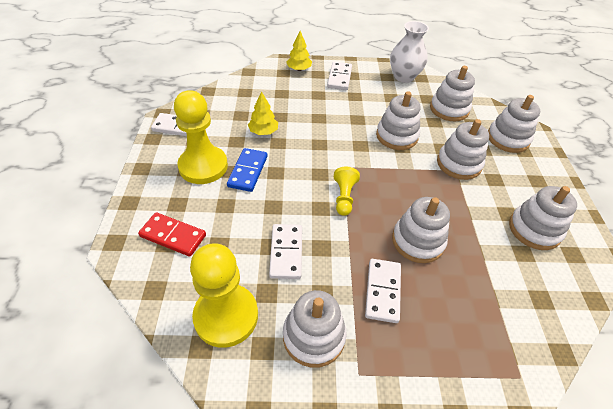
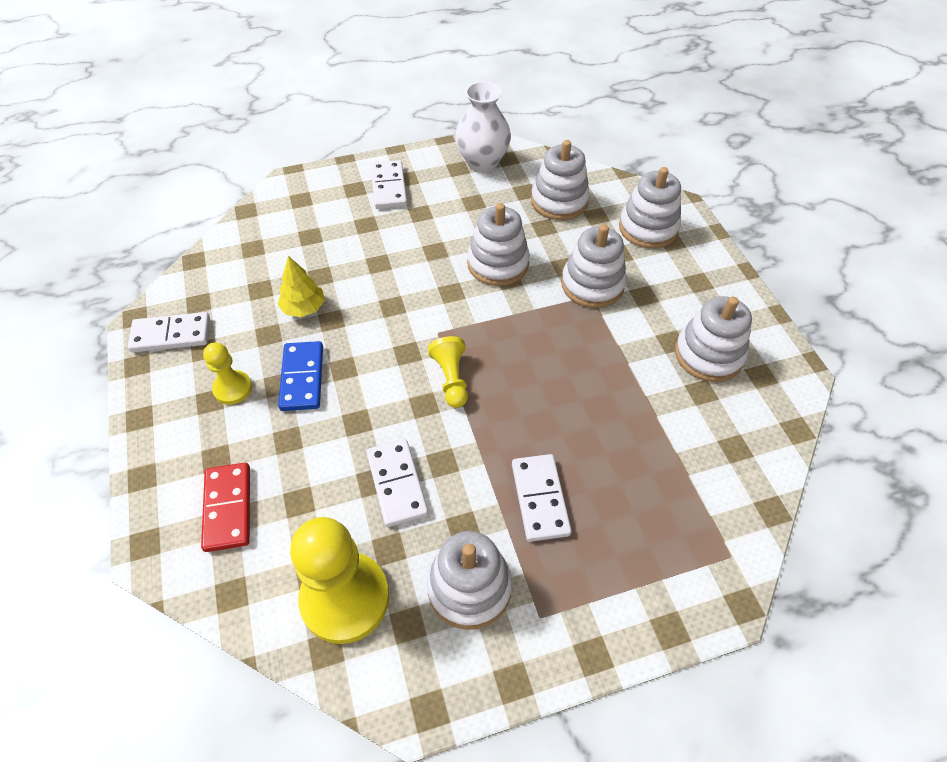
camera: 15 degrees left, 5 degrees up
red domino [138,212,206,257] -> red domino turned 75 degrees clockwise [201,463,250,552]
yellow pawn [174,90,228,184] -> yellow pawn [203,343,252,405], size x0.52
yellow tree [286,31,312,71] -> none
white stacking toy [392,197,450,263] -> none

